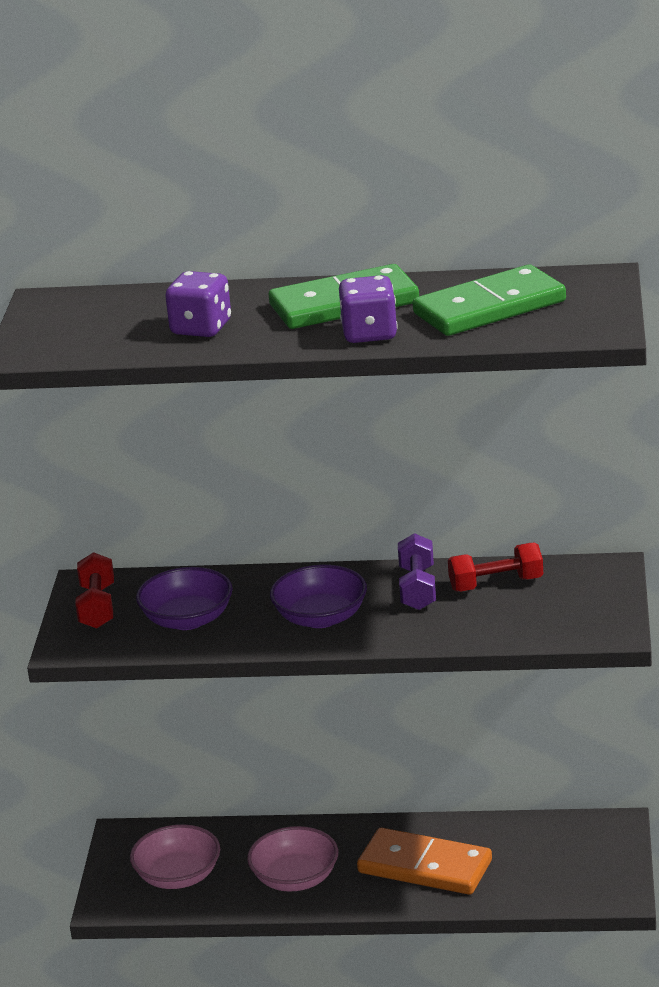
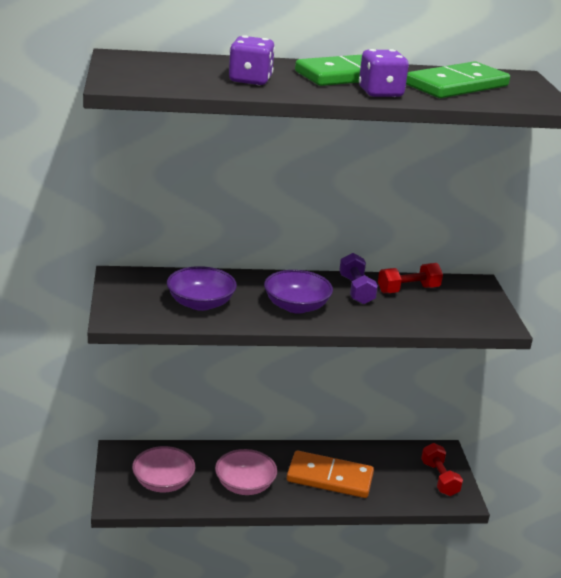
camera: 15 degrees left, 0 degrees up
red dumbbell [75,552,114,629] -> red dumbbell moved to [421,443,463,496]

